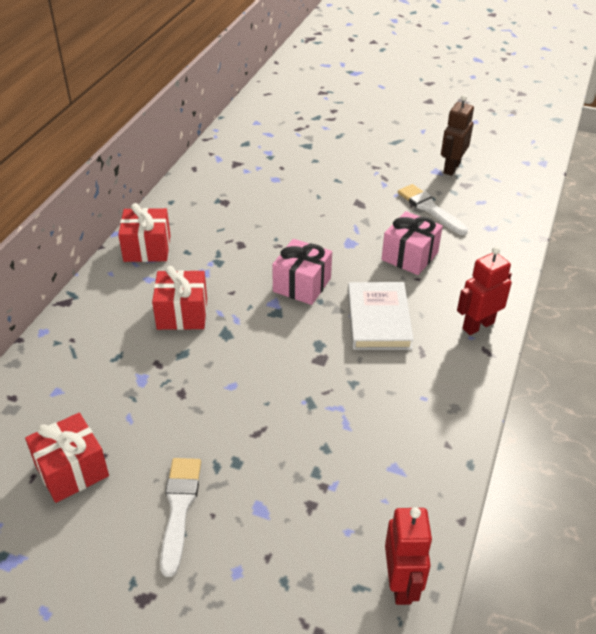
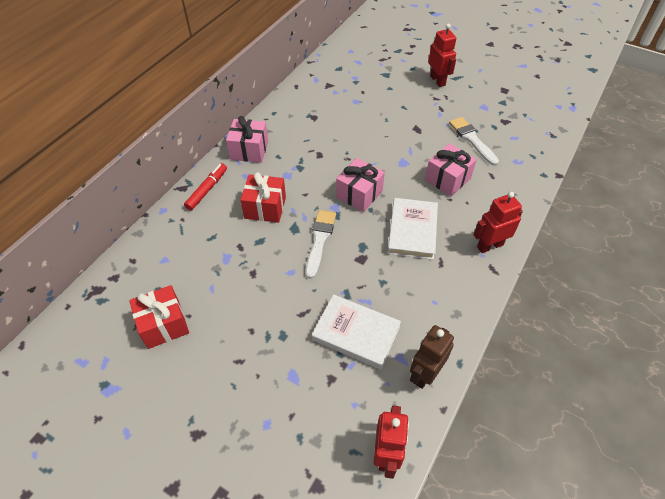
camera: 10 degrees right, 10 degrees up
red gift [118,203,170,262] -> pink gift [226,116,268,163]
white brush [160,458,201,577] -> white brush moved to [306,210,336,279]
brown robot [441,95,474,176] -> brown robot moved to [410,325,454,389]
none -> red marker [184,163,227,211]
none -> white book [312,294,401,369]
none -> red robot [428,24,457,87]

